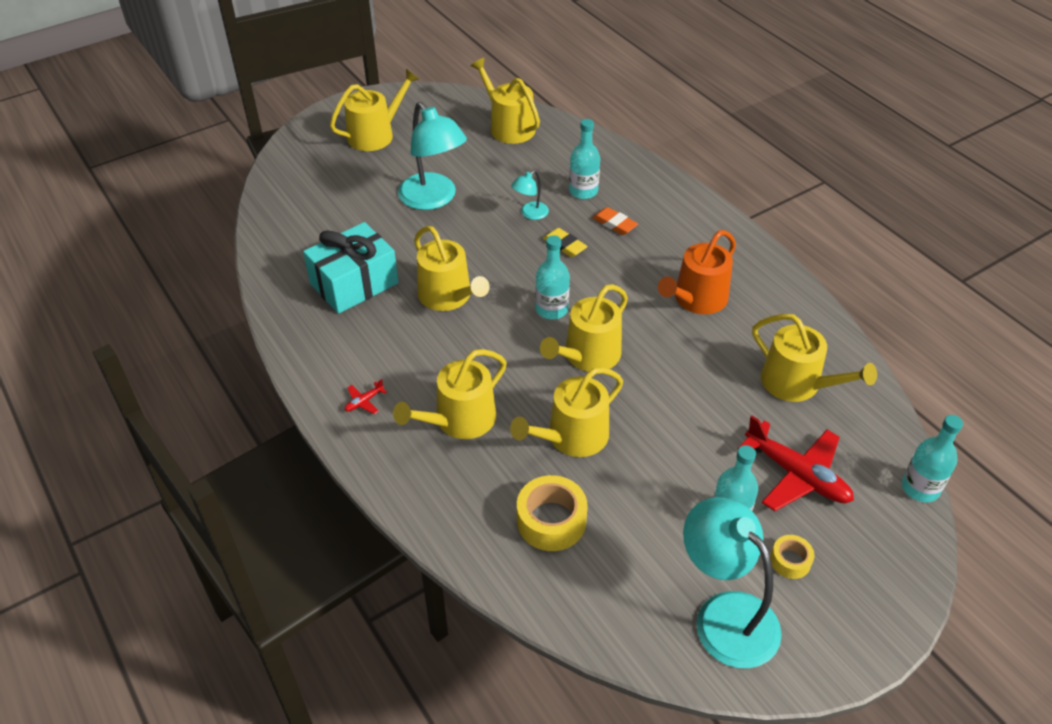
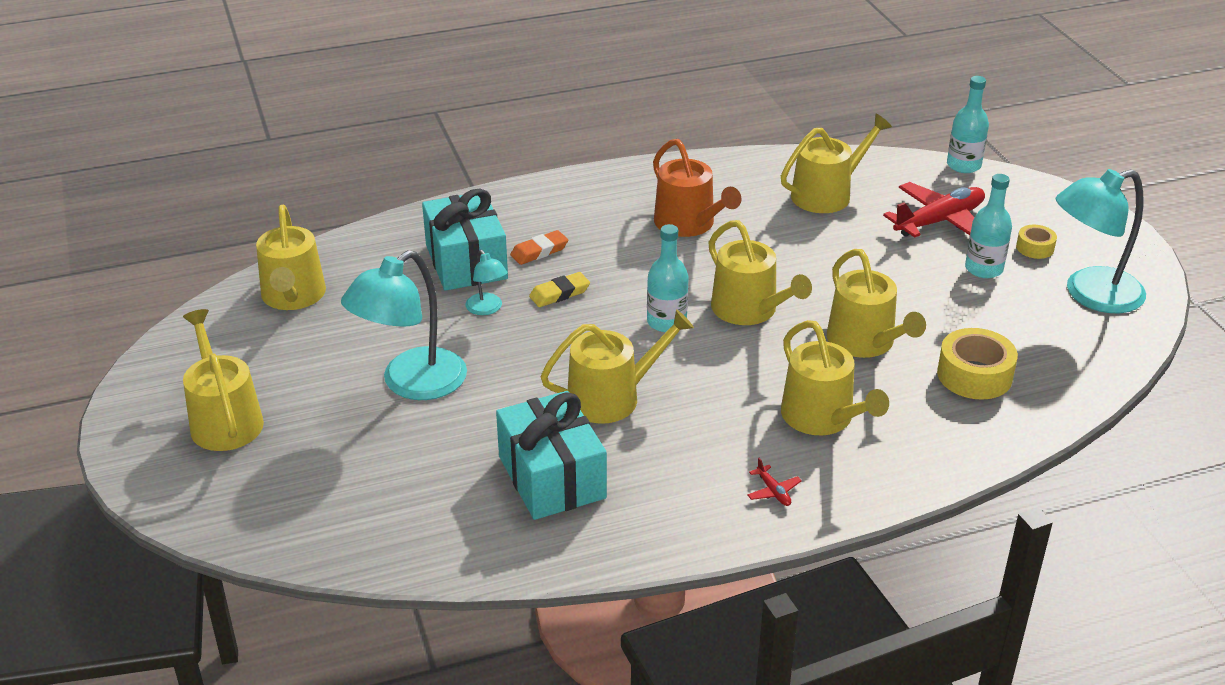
camera: 75 degrees left, 10 degrees down
turquoise lamp [398,102,467,210] -> turquoise lamp turned 150 degrees clockwise [341,250,467,400]
yellow watering can [470,58,540,144] -> yellow watering can turned 75 degrees counterclockwise [256,205,326,310]
turquoise bottle [569,119,600,199] -> turquoise gift [422,189,508,291]

